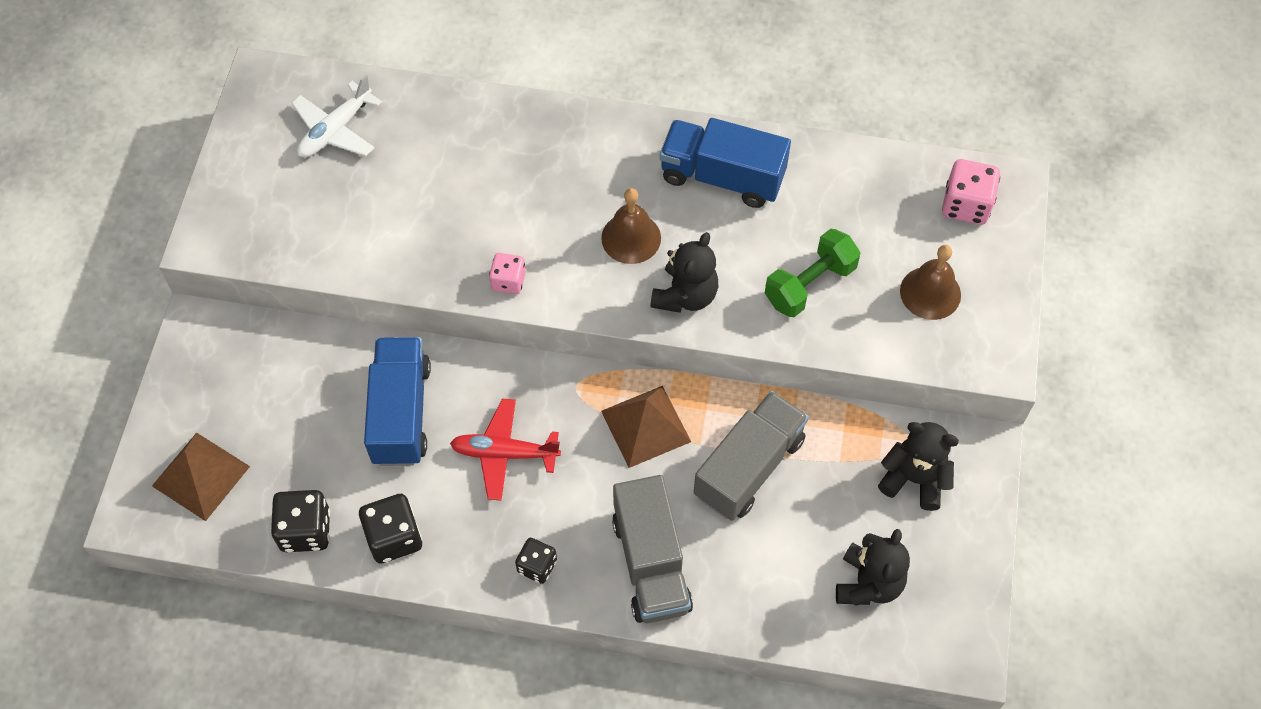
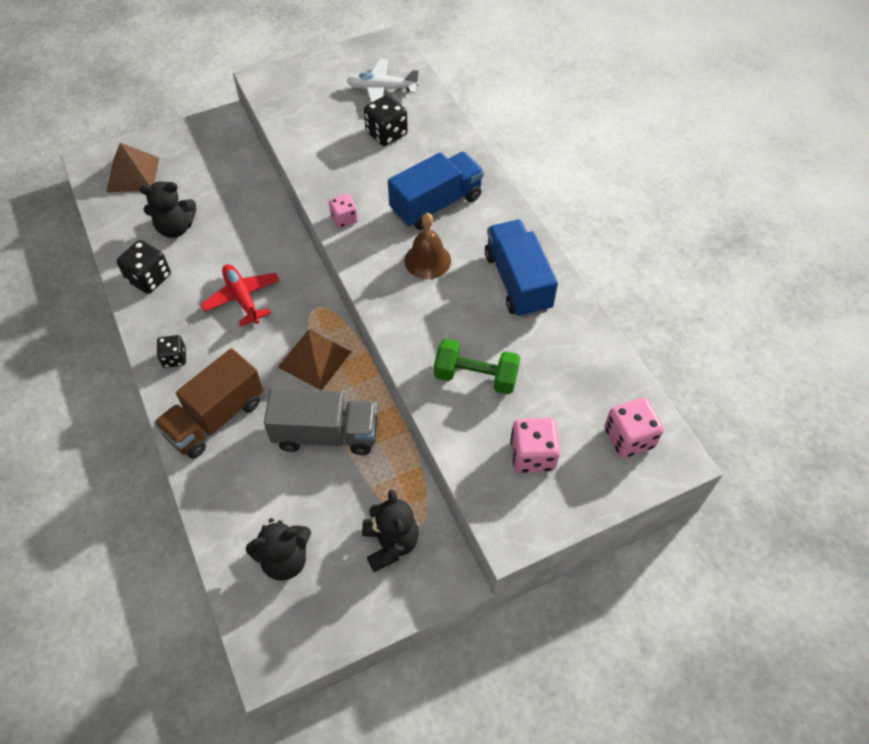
camera: 55 degrees right, 5 degrees down
black dice [271,490,330,552] -> black dice moved to [364,95,408,146]
blue truck [364,337,431,466] -> blue truck moved to [388,152,484,230]
grey truck [612,475,693,623] -> brown truck [154,348,263,459]
black teddy bear [650,232,718,313] -> black teddy bear moved to [140,181,196,238]
brown bell [900,245,961,320] -> pink dice [510,418,560,473]

